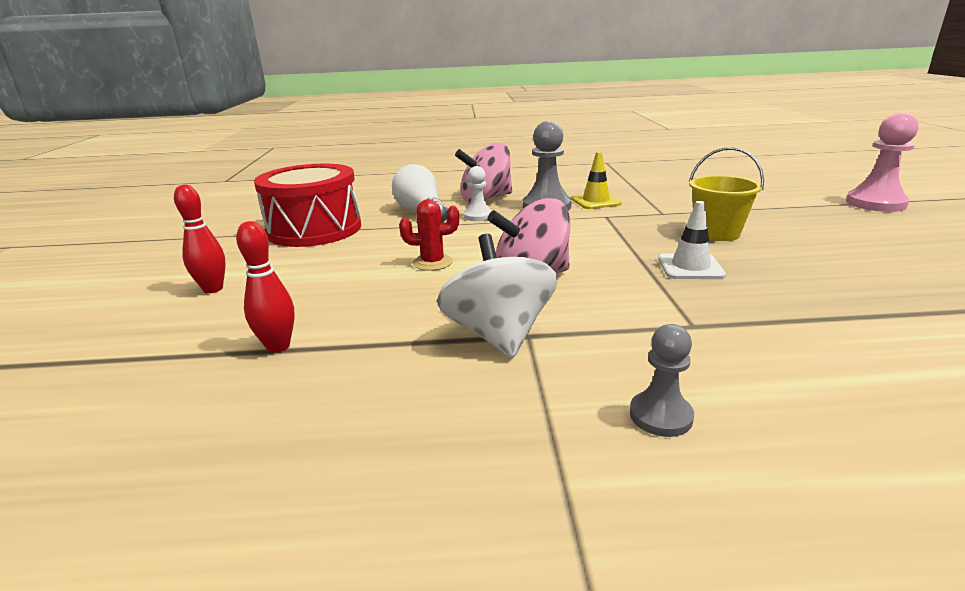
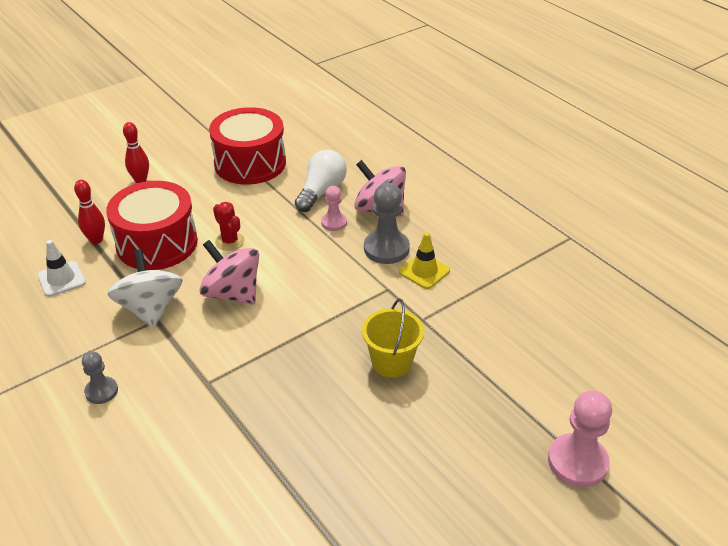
camera: 55 degrees right, 15 degrees up
white spinning top [437,234,558,358] -> white spinning top turned 60 degrees counterclockwise [108,249,182,328]
white pawn [464,166,492,221] -> pink pawn [321,186,347,231]
white traffic cone [658,201,726,279] -> white traffic cone moved to [37,240,86,297]
none -> red drum [106,181,198,270]

